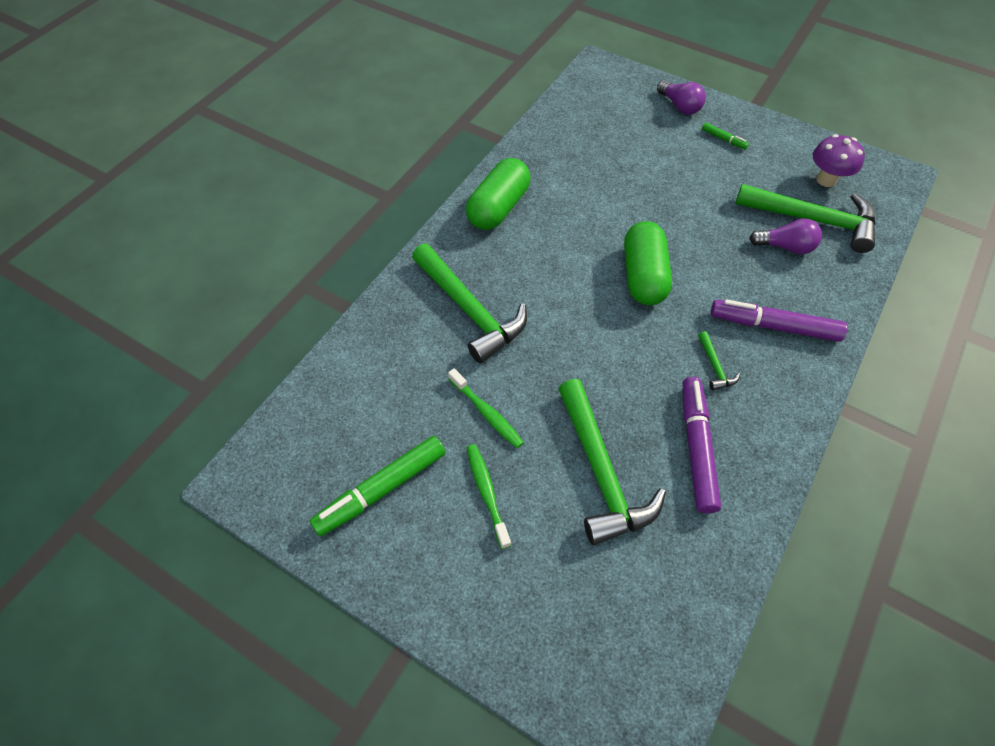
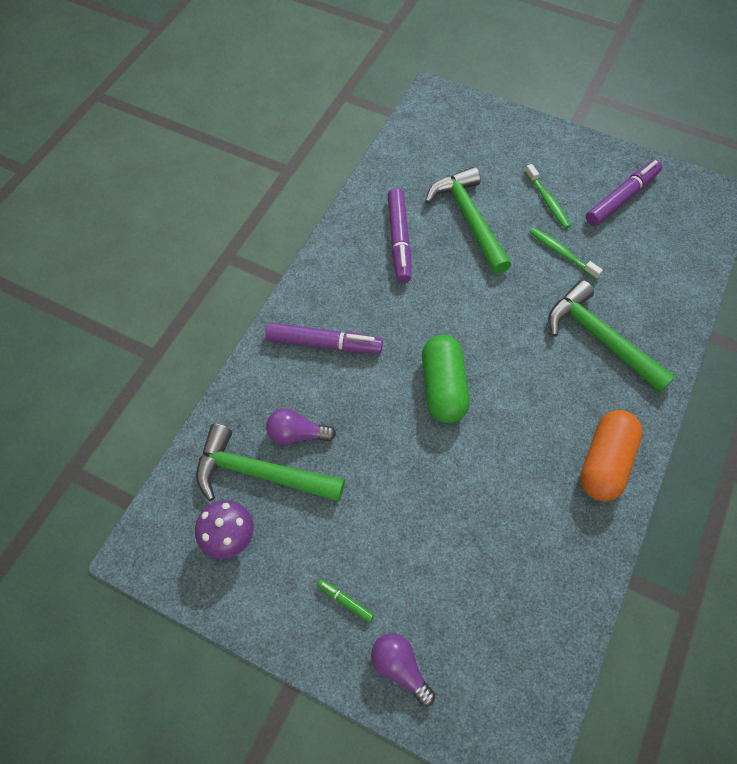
camera: 175 degrees right, 5 degrees up
green marker [310,436,446,536] -> purple marker [586,160,662,226]
green capsule [466,158,530,230] -> orange capsule [580,410,643,501]
green hammer [698,331,740,390] -> none

